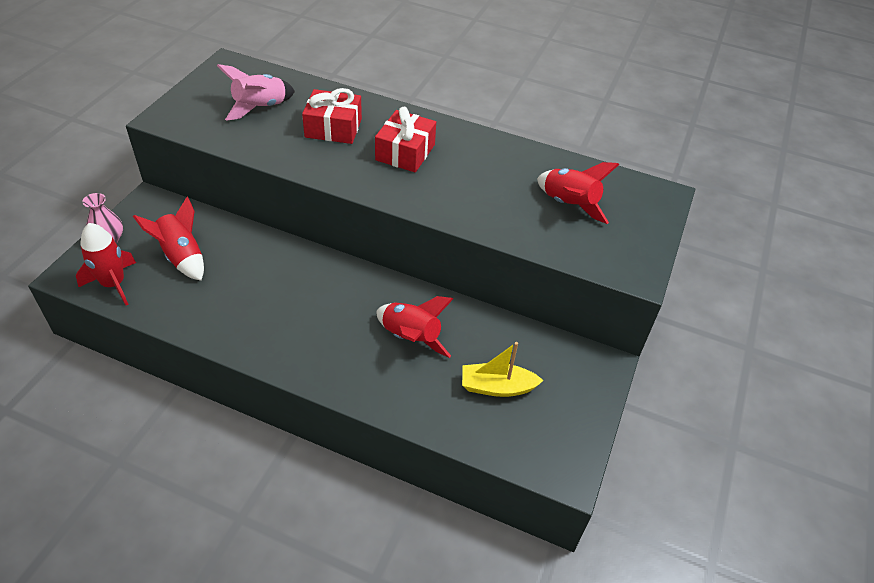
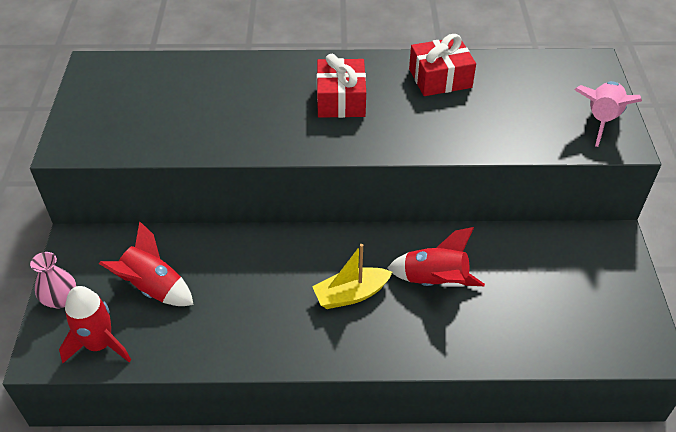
camera: 20 degrees left, 0 degrees up
pink rocket [217,64,295,121] -> pink rocket moved to [575,81,642,147]
red gift [302,88,362,144] -> red gift moved to [409,34,476,96]
yellow boat [462,342,544,397] -> yellow boat moved to [312,244,392,309]
red rocket [537,162,620,224] -> none

